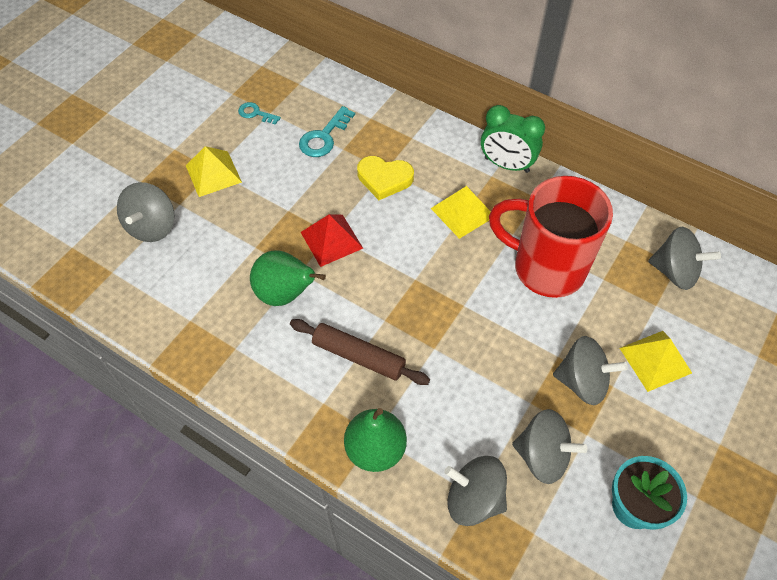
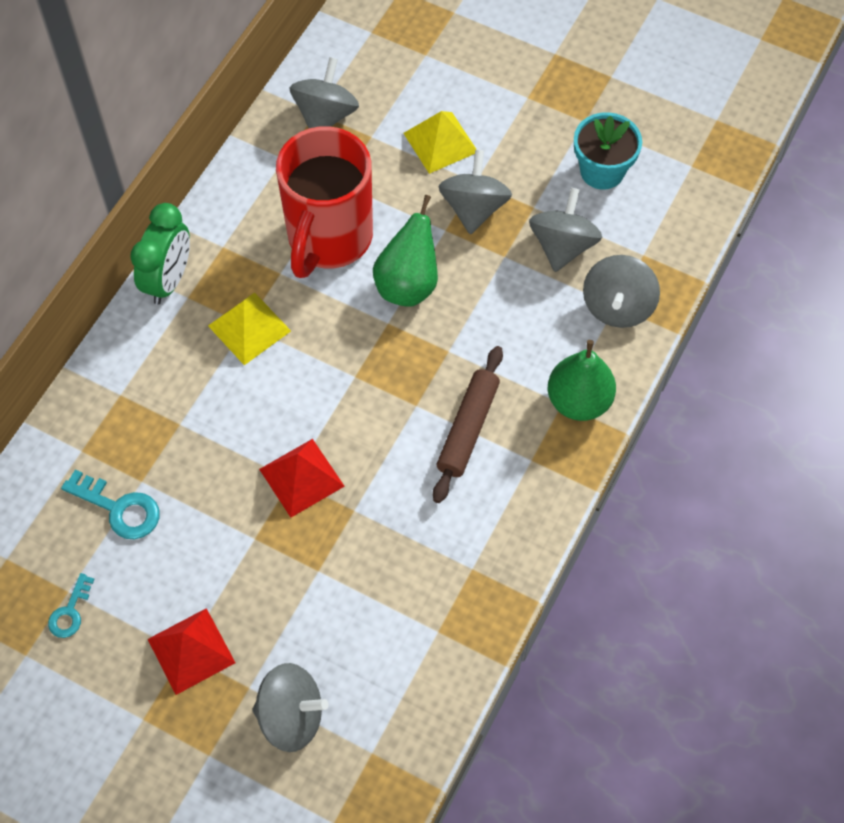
camera: 95 degrees left, 5 degrees up
yellow pyramid [186,146,242,197] -> red pyramid [147,608,235,695]
green pear [250,250,326,306] -> green pear moved to [373,195,438,307]
yellow heart [357,156,414,200] -> none

